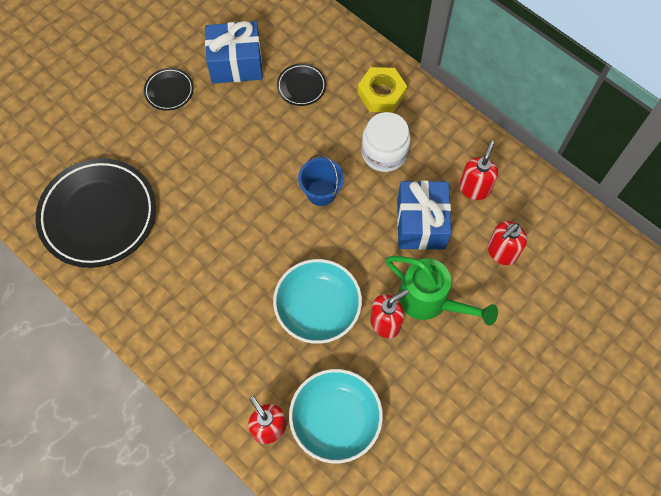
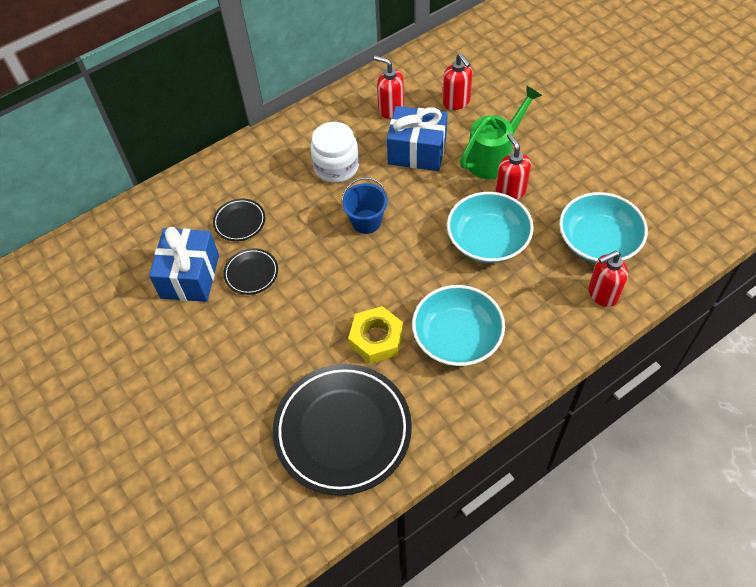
camera: 75 degrees left, 10 degrees down
black plate [144,68,194,111] -> black plate moved to [223,248,278,295]
yellow nut [357,67,407,112] -> yellow nut moved to [348,306,404,364]
none -> turquoise bowl [412,285,505,366]

